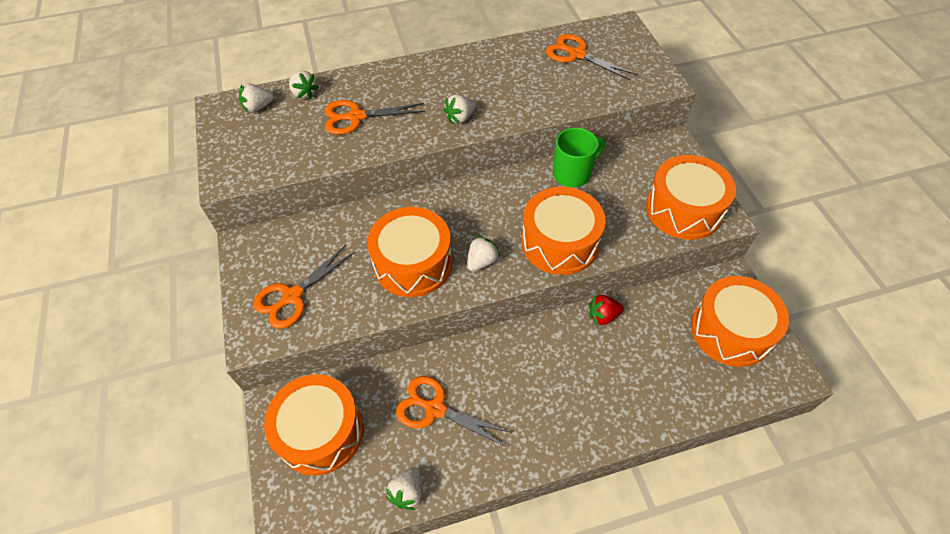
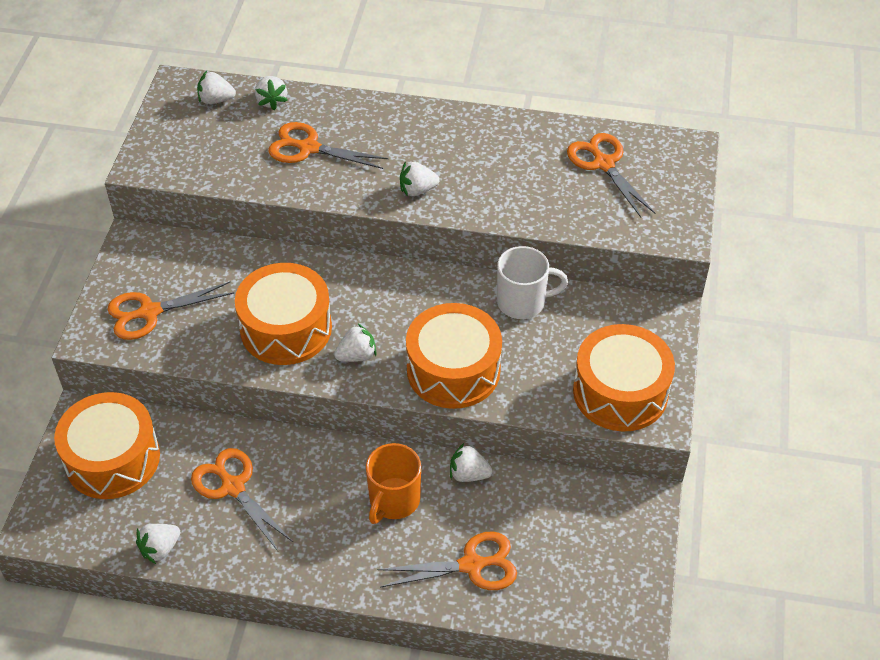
camera: 25 degrees right, 5 degrees down
green mug [553,128,605,187] -> white mug [497,246,568,319]
red strawberry [589,295,624,326] -> white strawberry [450,443,493,482]
orange drum [691,276,789,367] -> none
none -> orange mug [366,443,421,524]
none -> orange scissors [377,531,517,590]

